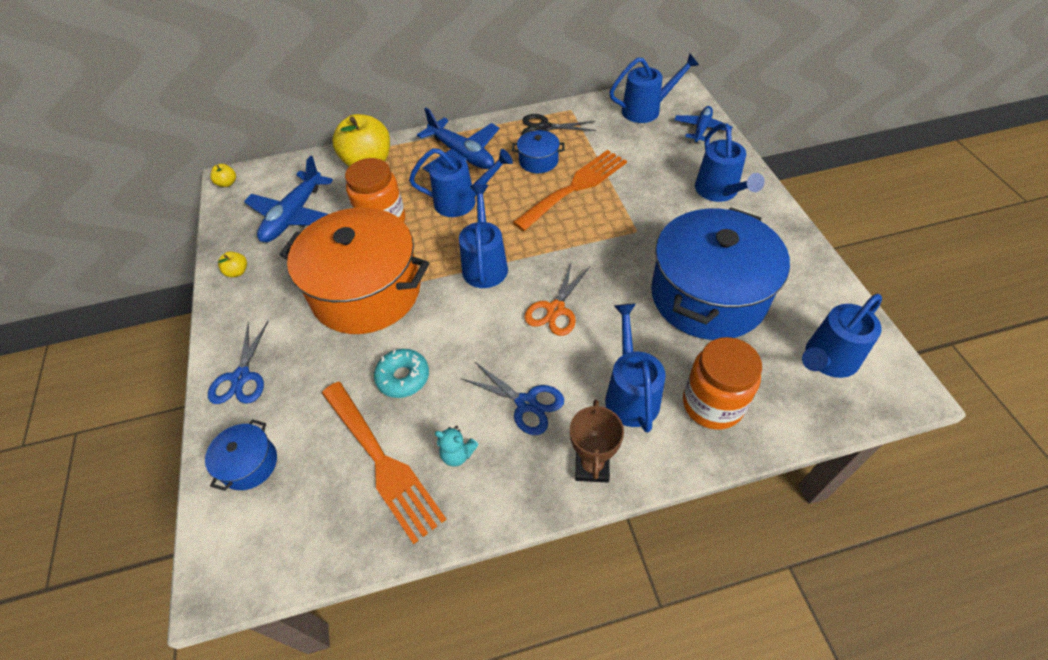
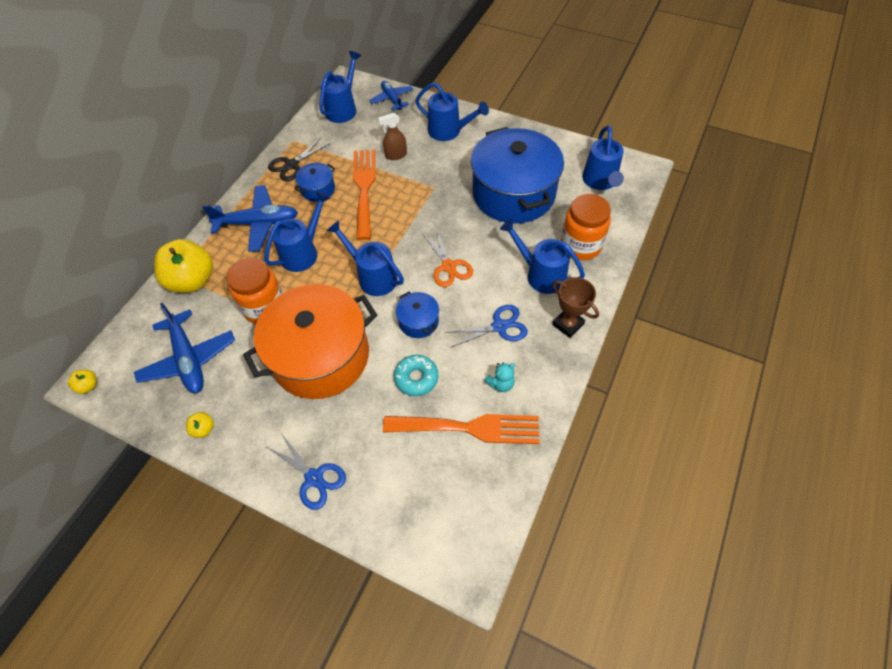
camera: 50 degrees left, 5 degrees up
blue pot [205,419,277,491] -> blue pot moved to [396,291,439,338]
none -> brown spray bottle [378,113,407,160]

